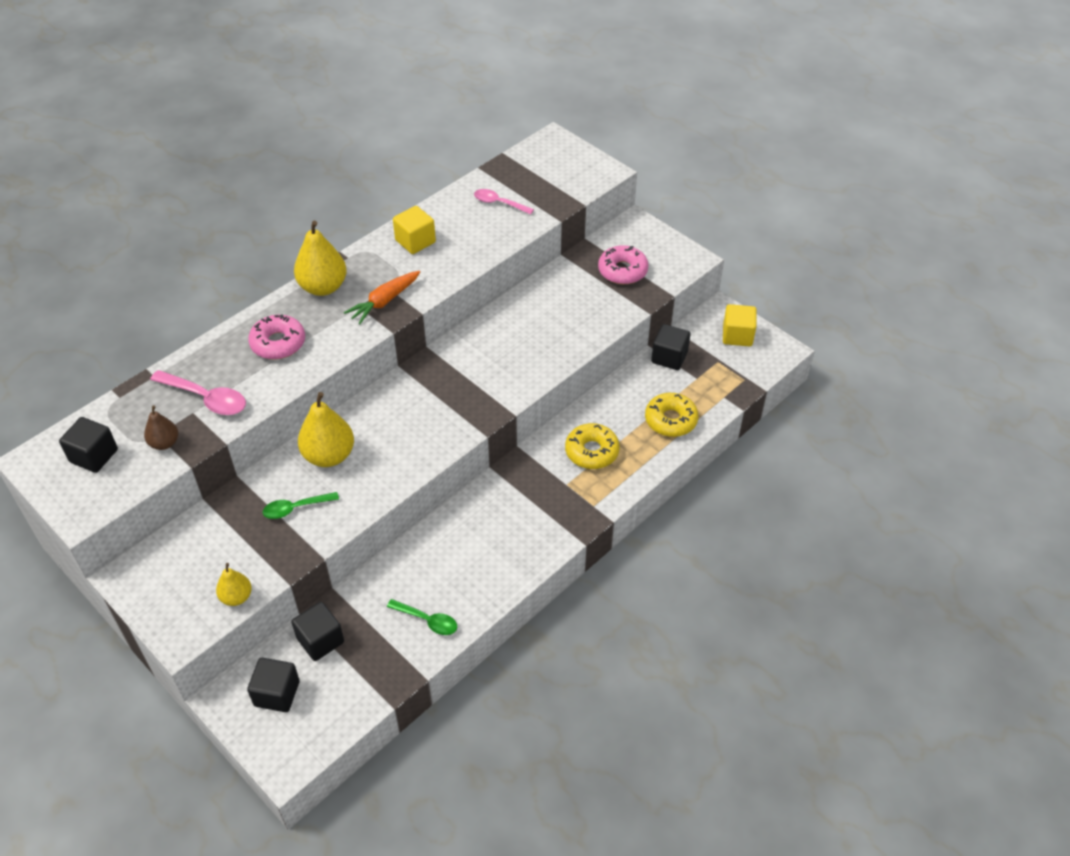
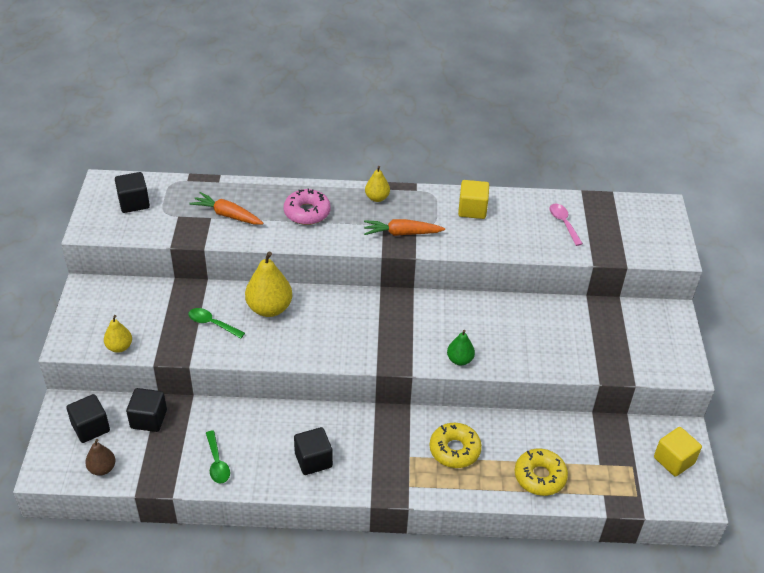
camera: 45 degrees right, 5 degrees down
brown pear [144,405,178,450] -> brown pear moved to [85,439,116,476]
pink spoon [150,370,246,415] -> orange carrot [189,192,264,225]
yellow pear [294,221,347,296] -> yellow pear [365,166,390,202], size x0.57
pink donut [598,245,648,284] -> none
black cube [651,324,690,370] -> black cube moved to [294,427,333,475]
none -> green pear [447,330,475,365]

